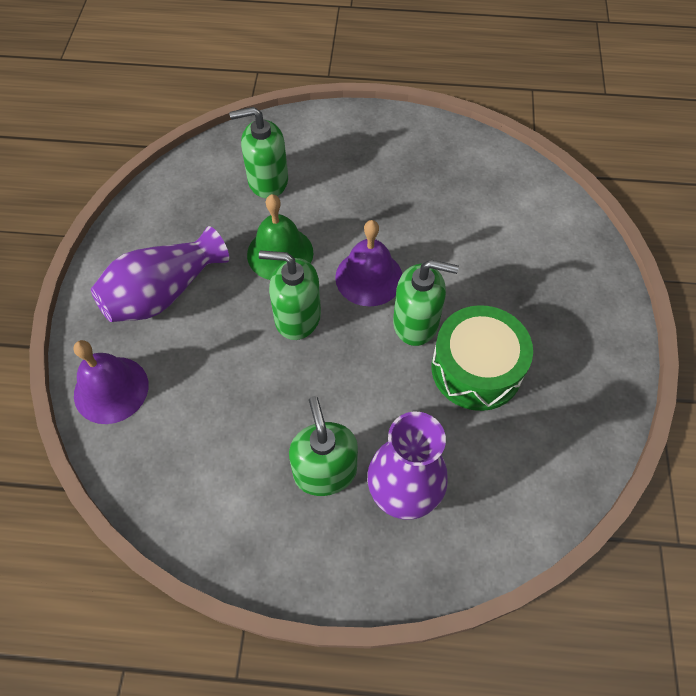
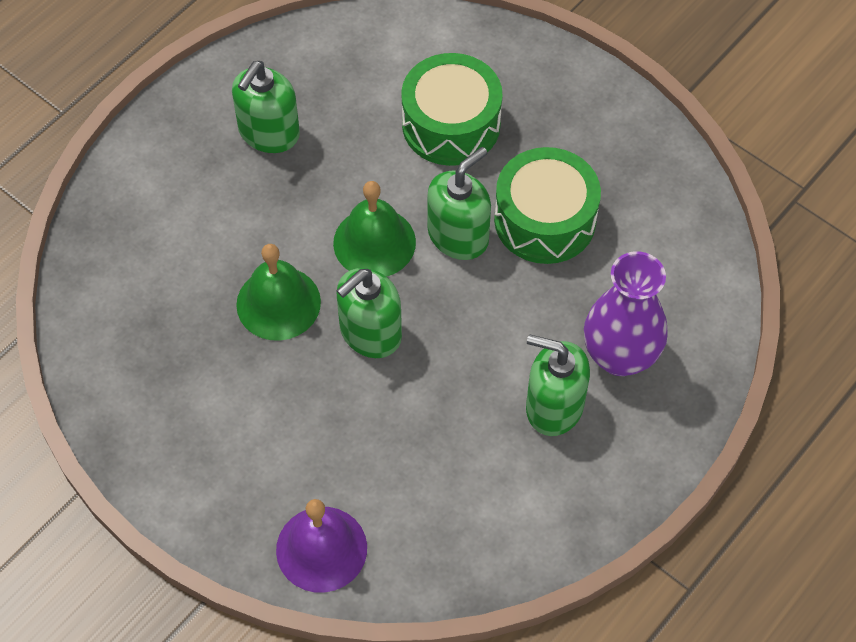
camera: 55 degrees left, 0 degrees up
purple vase [91,226,229,322] -> none
green soap dispenser [229,107,288,199] -> green soap dispenser moved to [232,61,300,153]
purple bell [335,220,402,306] -> green bell [333,181,416,277]
none -> green drum [401,53,503,166]

